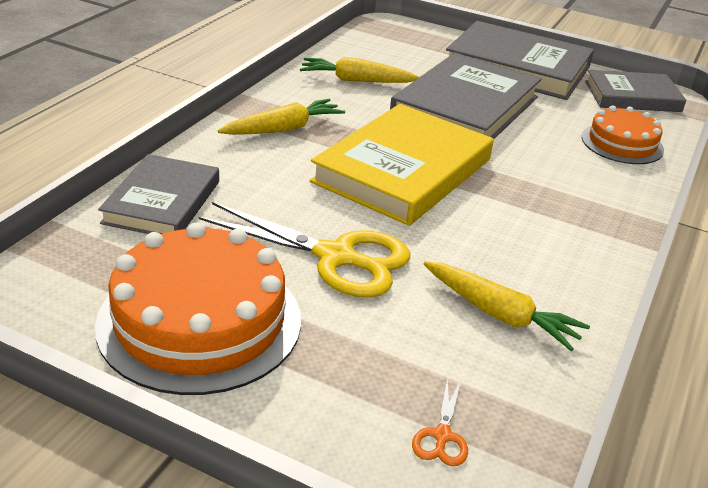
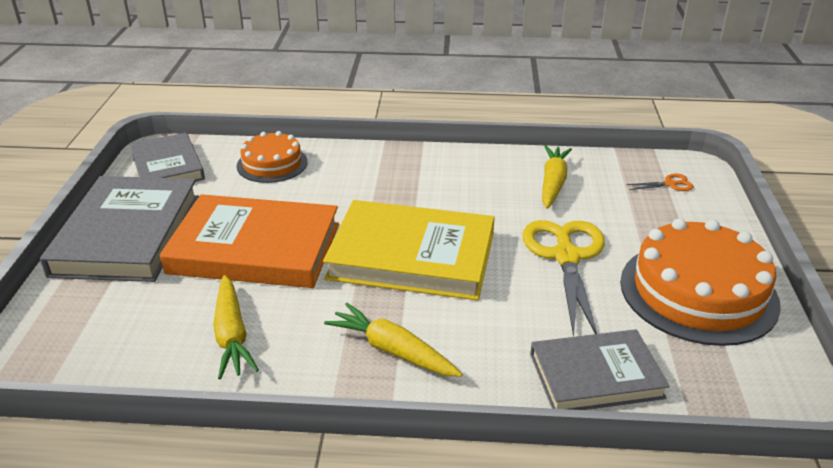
camera: 110 degrees left, 0 degrees up
grey book [390,53,542,140] -> orange book [160,194,339,288]

